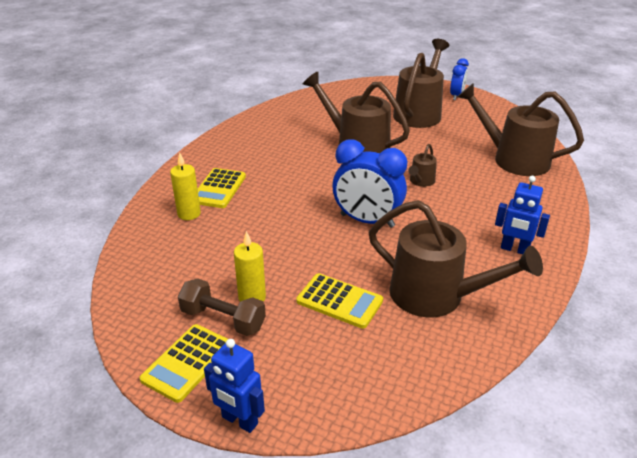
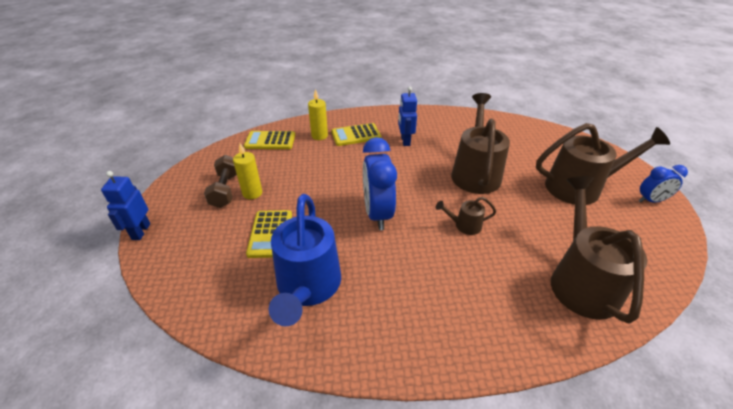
camera: 60 degrees right, 5 degrees up
yellow calculator [139,324,228,403] -> yellow calculator moved to [244,131,295,149]
brown watering can [369,200,543,317] -> blue watering can [269,194,341,326]
blue robot [495,176,550,254] -> blue robot moved to [398,87,417,146]

